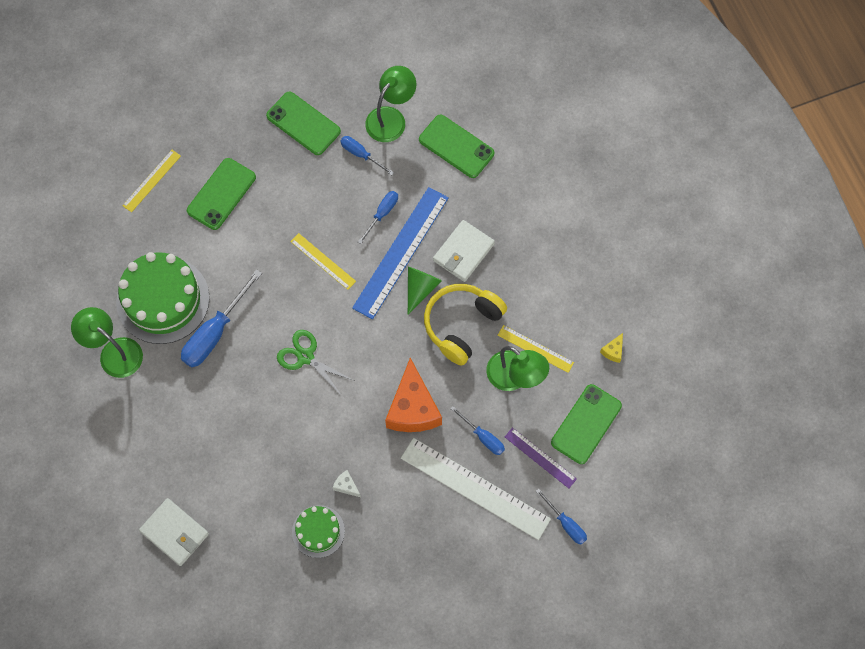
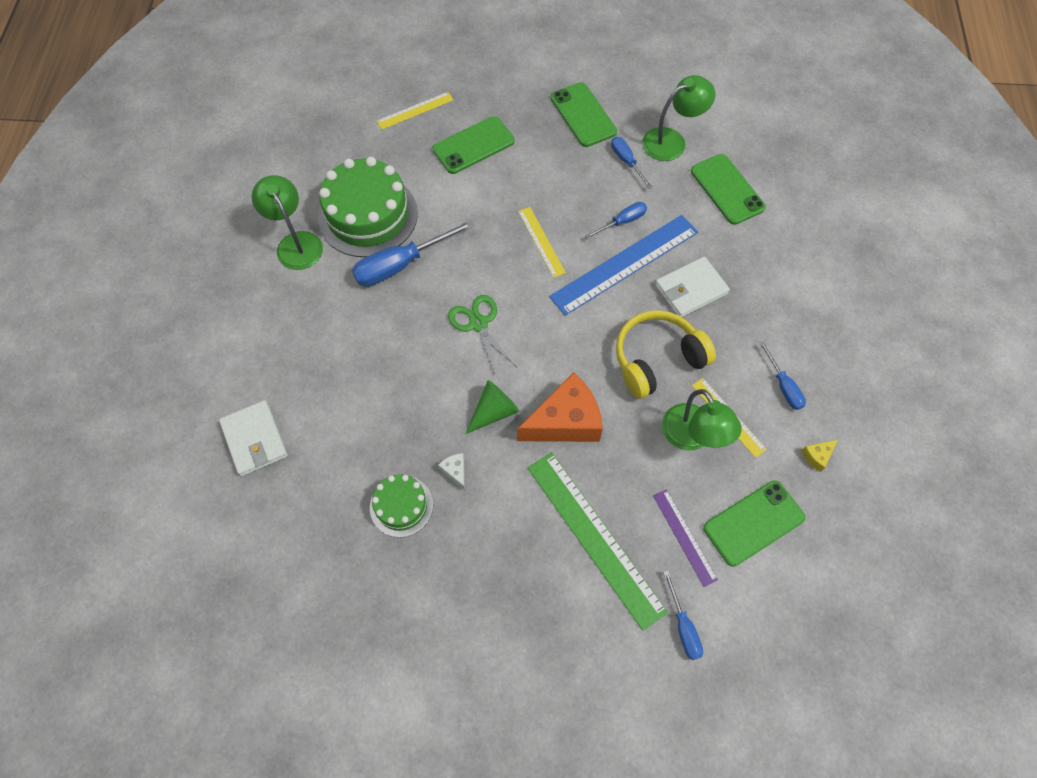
camera: 25 degrees right, 5 degrees down
orange cheese [385,358,442,432] -> orange cheese turned 135 degrees counterclockwise [518,372,603,442]
white ruler [401,438,551,540] -> green ruler [528,452,668,631]
green cone [408,267,442,314] -> green cone moved to [465,380,519,434]
blue screwdriver [450,406,505,455] -> blue screwdriver moved to [759,341,806,410]

